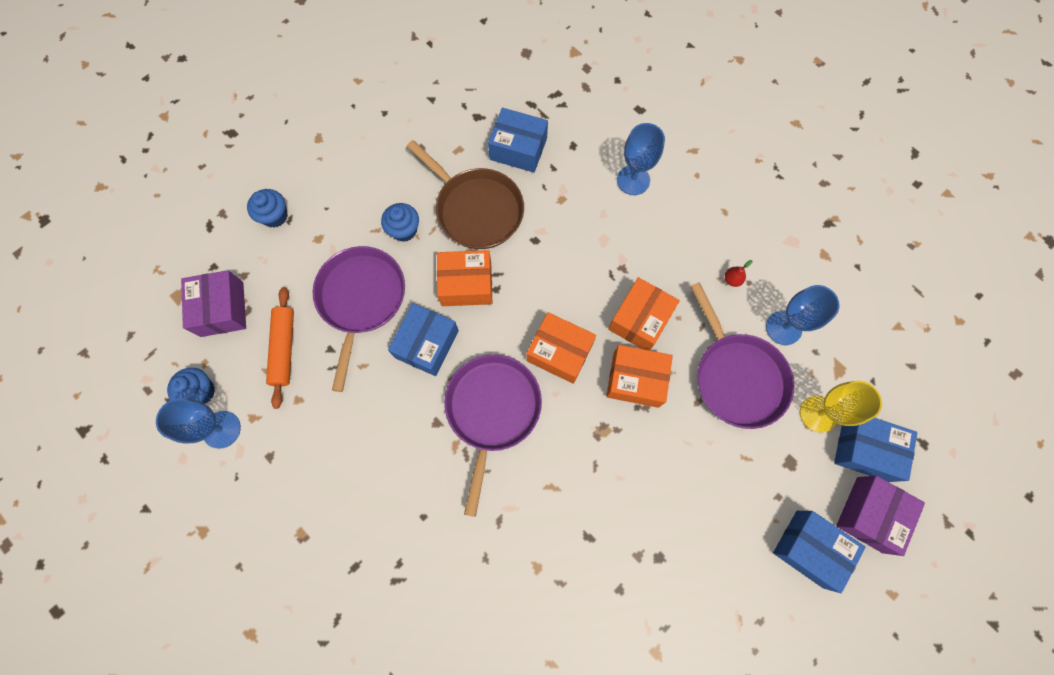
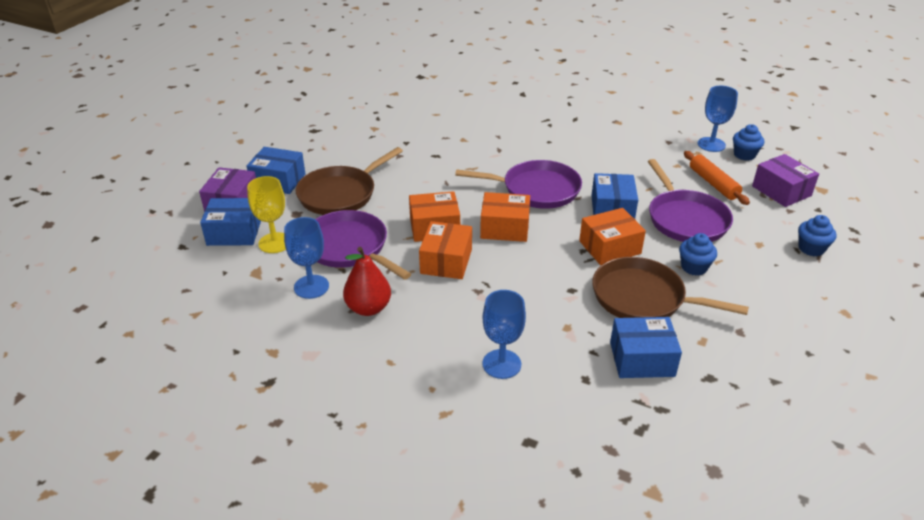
camera: 160 degrees right, 35 degrees down
purple pan [444,354,542,517] -> purple pan turned 75 degrees counterclockwise [455,160,582,209]
red pear [725,260,752,287] -> red pear [343,247,391,316], size x2.24
none -> brown pan [296,147,403,215]

